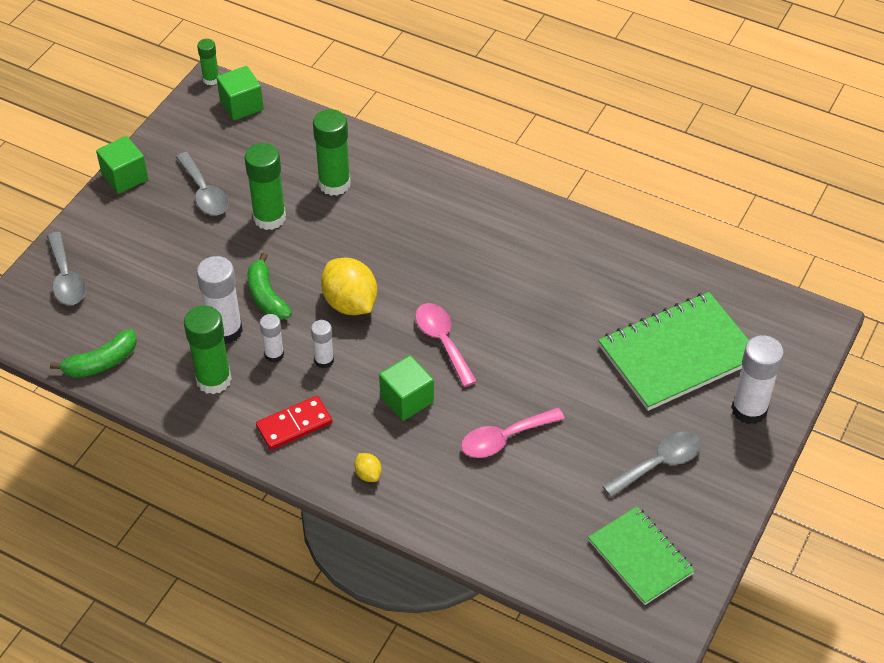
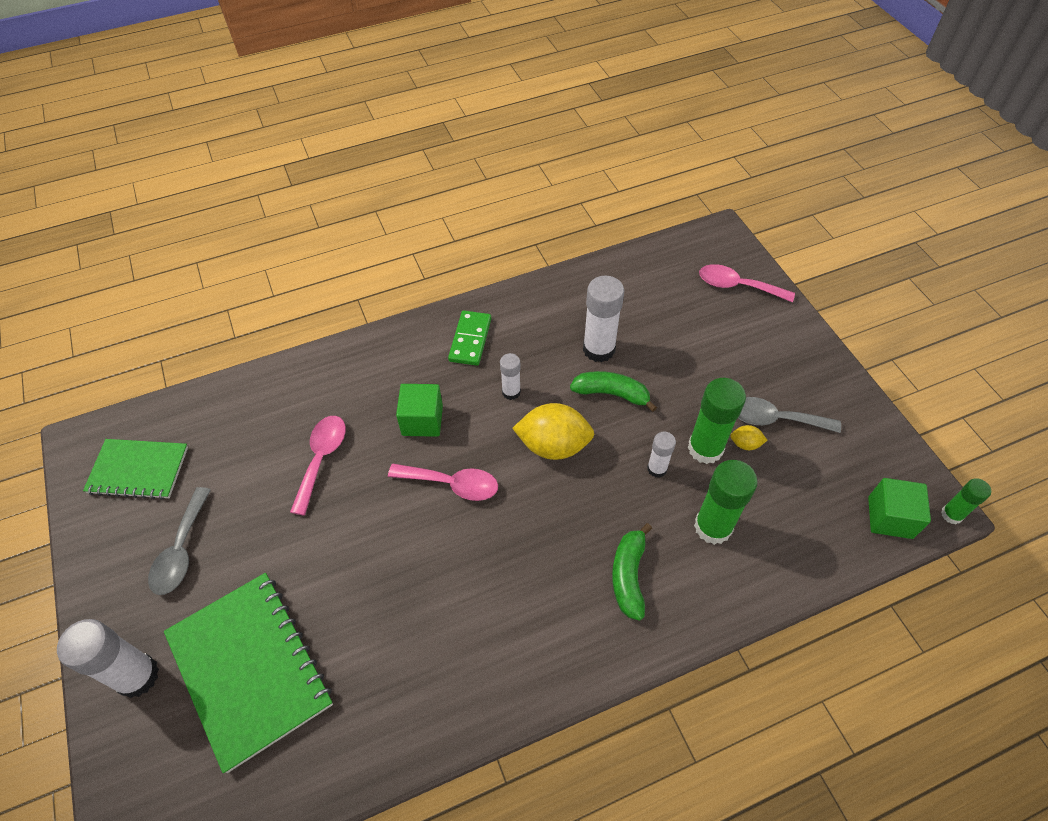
camera: 130 degrees right, 5 degrees up
grey spoon [47,232,86,305] -> pink spoon [699,264,795,302]
green banana [50,329,137,378] -> green banana moved to [612,523,652,621]
green cube [96,136,148,194] -> none
green glue stick [184,305,232,394] -> none
red domino [256,396,332,450] -> green domino [448,311,491,366]
white glue stick [260,314,284,363] -> white glue stick moved to [647,432,676,478]
yellow lemon [354,453,382,482] -> yellow lemon moved to [730,425,768,450]
green notebook [598,292,749,411] -> green notebook turned 45 degrees counterclockwise [164,573,333,773]

